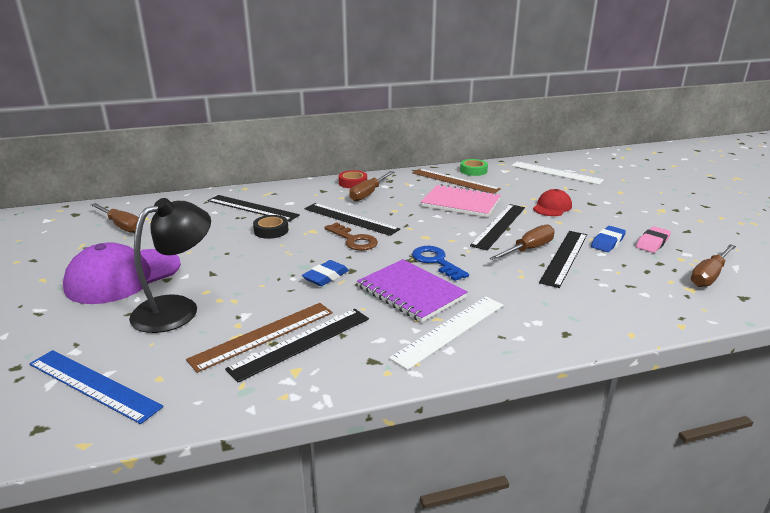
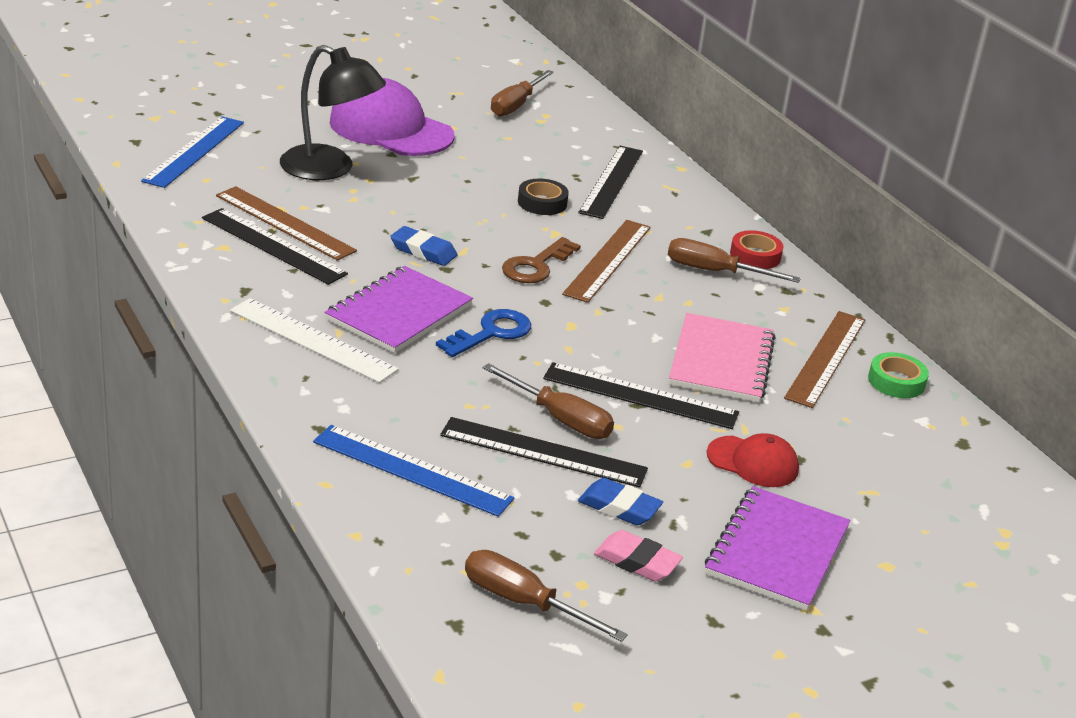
camera: 75 degrees right, 5 degrees up
black ruler [304,203,400,236] -> brown ruler [562,220,651,303]
white ruler [511,161,604,185] -> none
none -> blue ruler [313,425,514,517]
none -> purple notebook [705,486,850,611]

